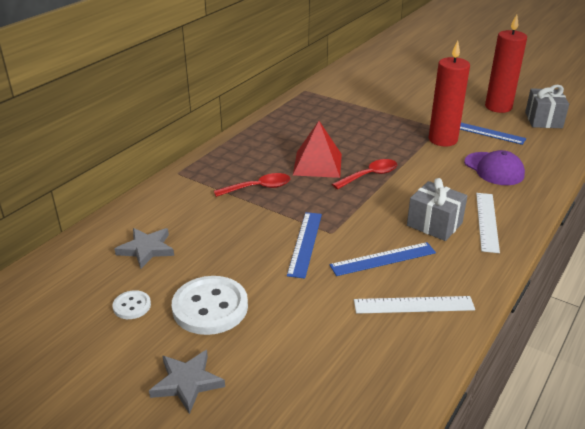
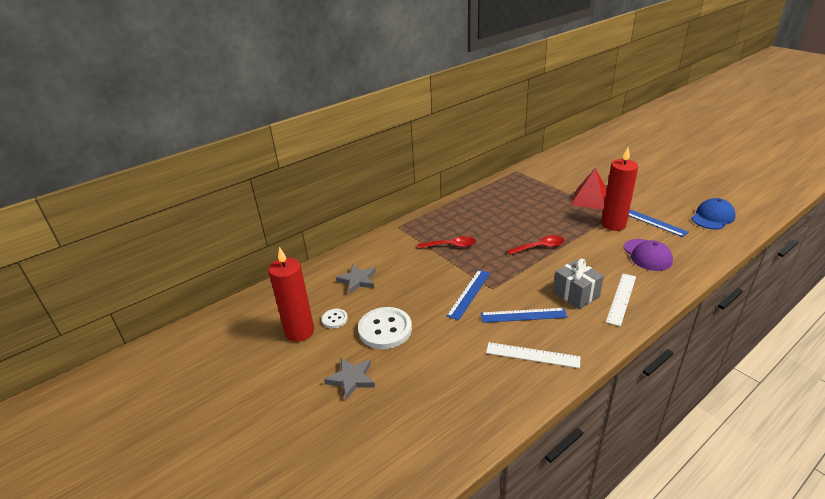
camera: 20 degrees right, 0 degrees up
red pyramid [293,121,342,178] -> red pyramid moved to [571,168,607,210]
red candle [485,14,527,113] -> red candle moved to [268,247,314,342]
grey gift [525,85,569,128] -> blue cap [691,198,736,229]

